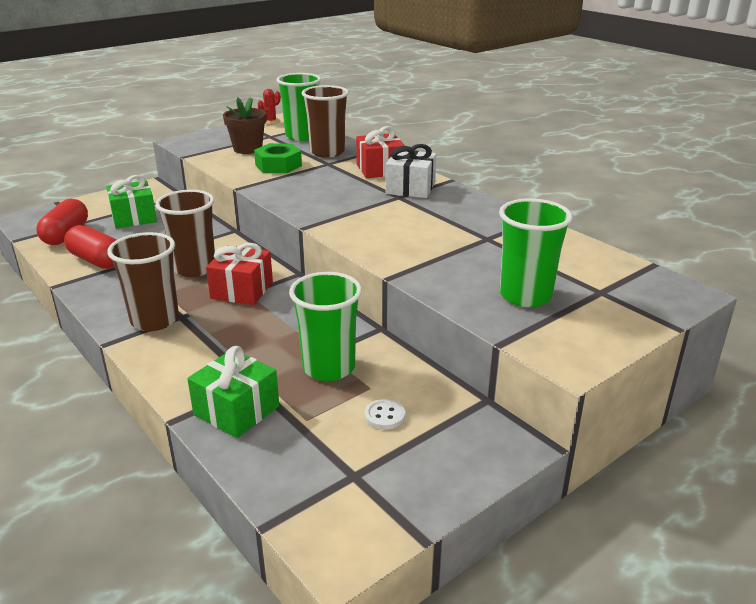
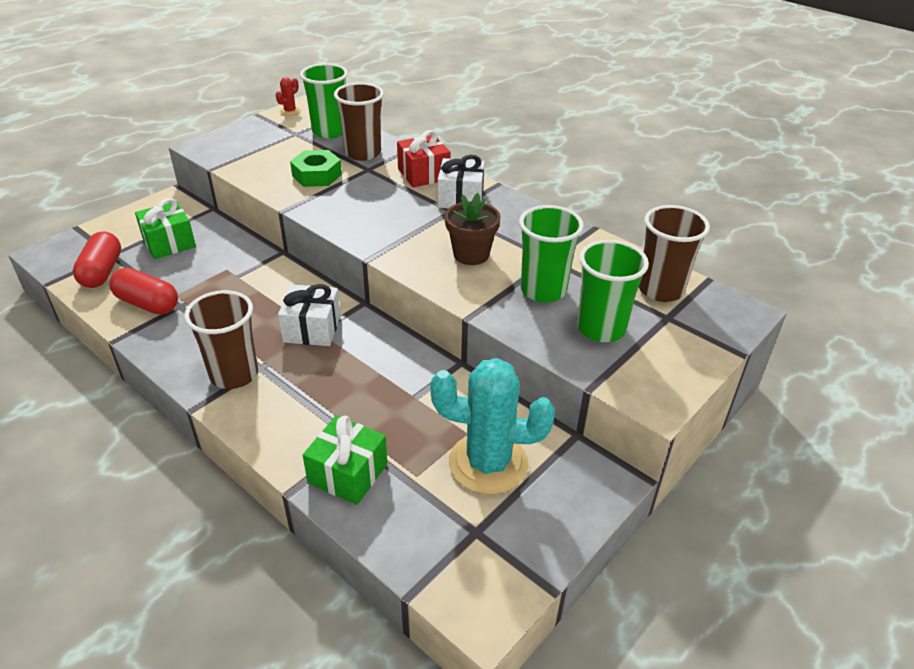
camera: 10 degrees left, 10 degrees up
brown cup [155,190,215,277] -> brown cup moved to [639,205,710,302]
red gift [206,243,273,305] -> white gift [278,284,341,346]
brown flower pot [223,97,266,154] -> brown flower pot moved to [445,193,500,265]
green cup [289,272,362,381] -> green cup moved to [519,205,584,303]
white button [365,399,405,429] -> turquoise cactus [430,358,555,495]

